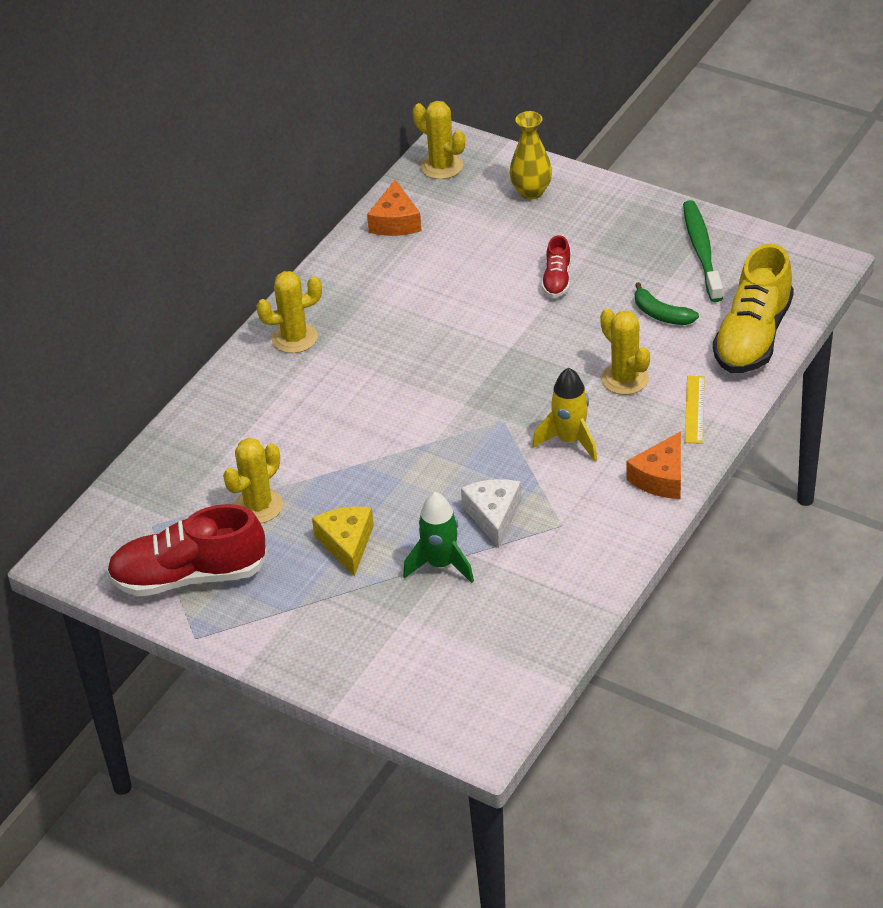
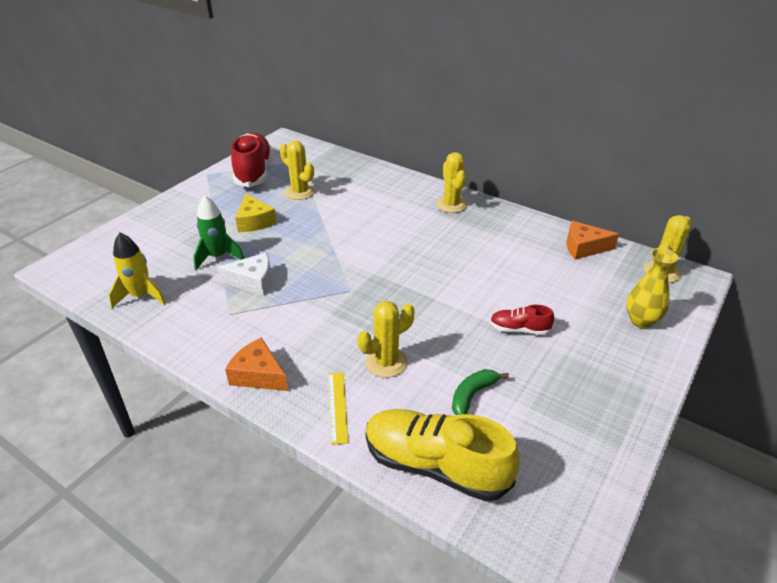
camera: 90 degrees right, 5 degrees down
yellow cheese [312,506,374,576] -> yellow cheese turned 75 degrees clockwise [235,193,277,232]
yellow rocket [532,368,597,461] -> yellow rocket moved to [109,233,166,308]
green toothbrush [683,200,723,302] -> none
yellow ruler [685,376,705,444] -> yellow ruler turned 75 degrees clockwise [328,372,349,445]

